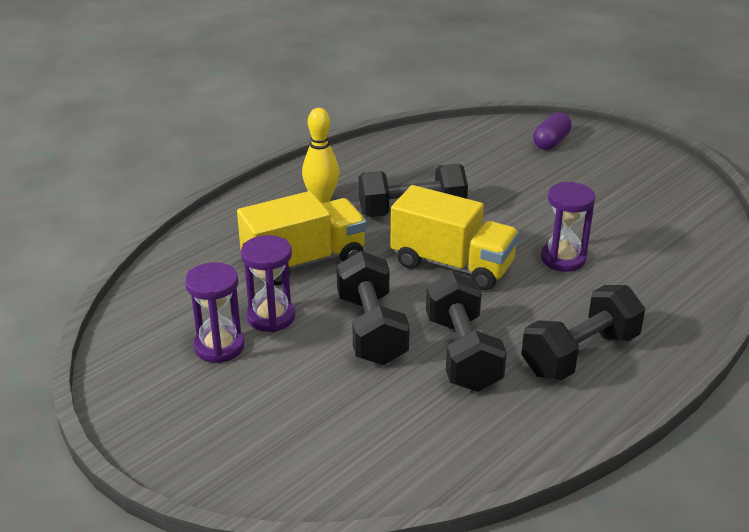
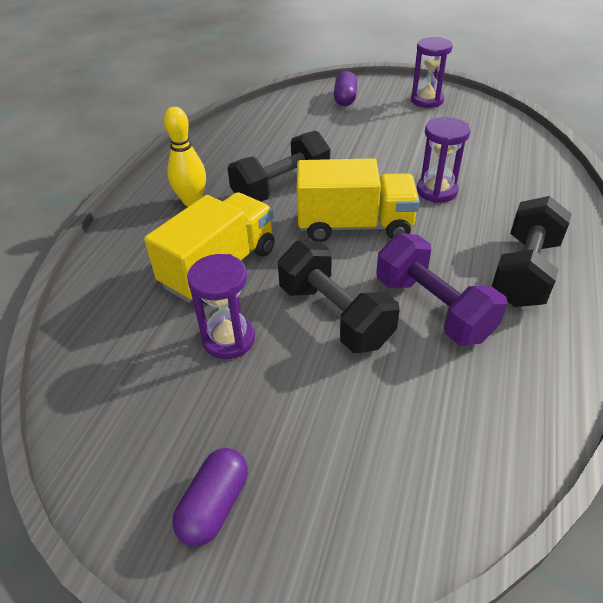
camera: 25 degrees left, 10 degrees up
purple hourglass [185,262,245,363] -> purple hourglass moved to [411,37,453,108]
black dumbbell [426,272,507,392] -> purple dumbbell [376,233,508,346]
none -> purple capsule [172,448,248,546]

